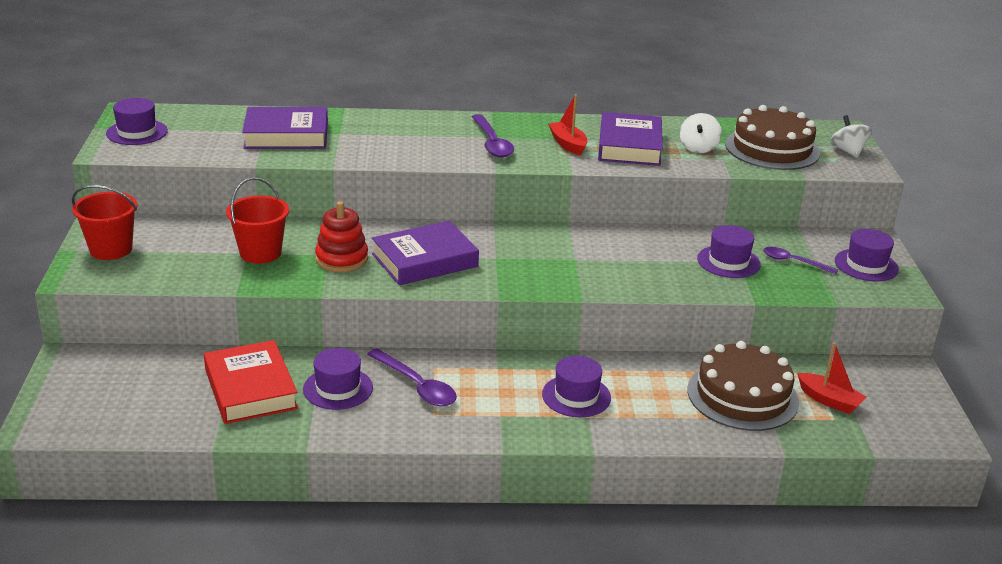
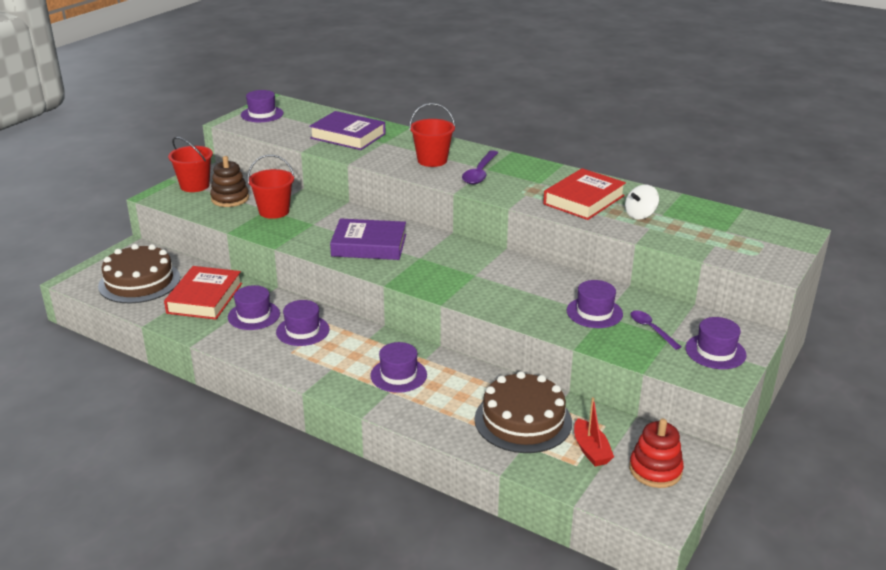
camera: 35 degrees right, 0 degrees up
red stacking toy [315,201,368,272] -> red stacking toy moved to [629,418,684,488]
purple spoon [367,348,457,406] -> purple hat [276,300,329,346]
red boat [548,94,588,156] -> none
purple book [598,112,663,166] -> red book [543,168,626,220]
brown cake [725,105,820,170] -> brown cake moved to [98,244,180,303]
white spinning top [830,115,872,158] -> none
none -> brown stacking toy [210,156,249,207]
none -> red bucket [409,103,455,167]

